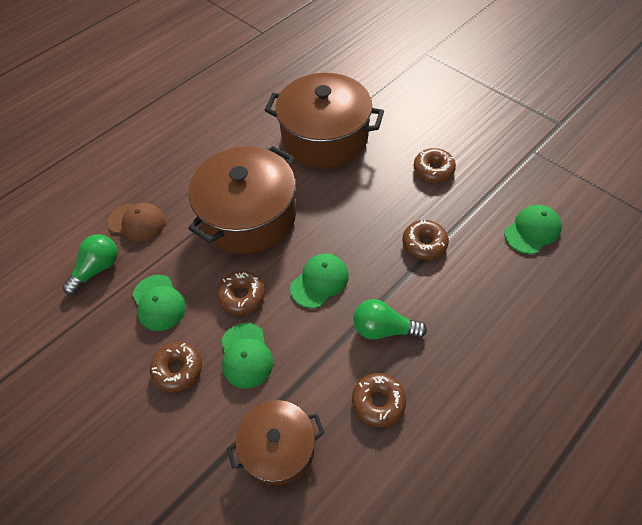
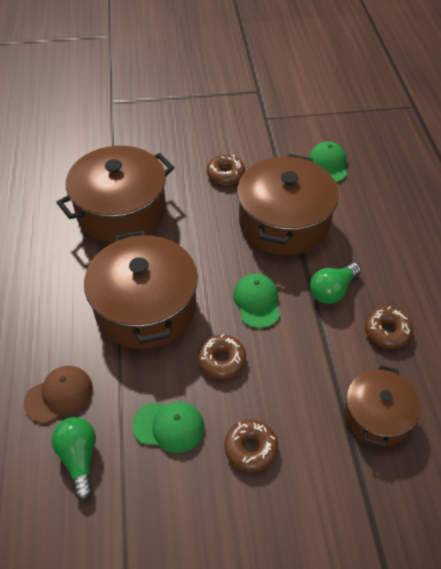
camera: 55 degrees left, 5 degrees down
green cap [221,323,273,389] -> none
brown donut [402,220,449,260] -> brown pot [237,154,339,255]

